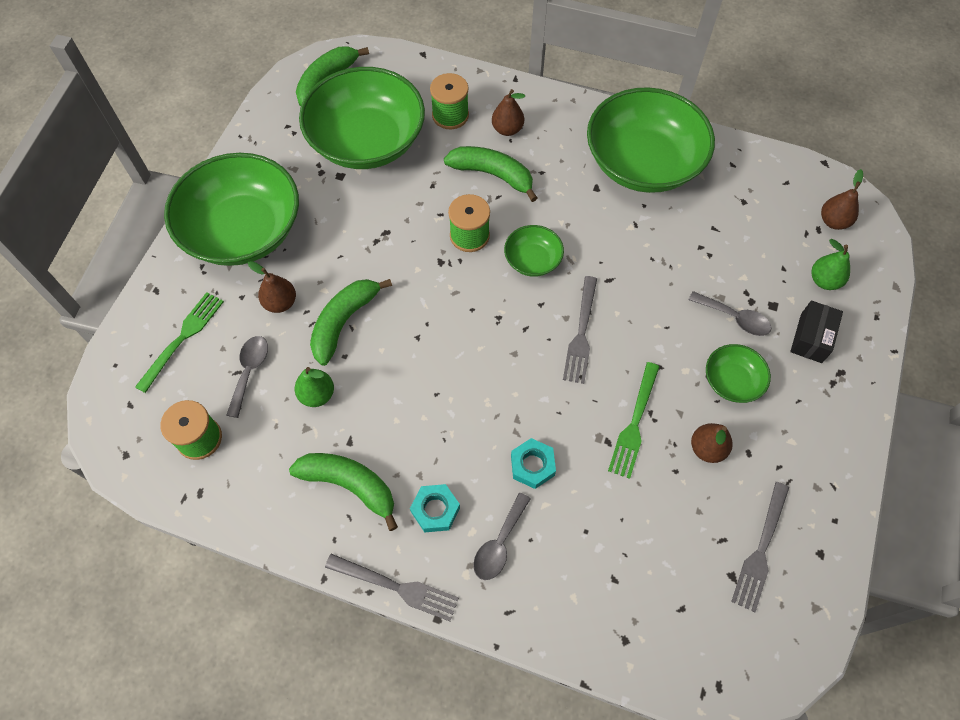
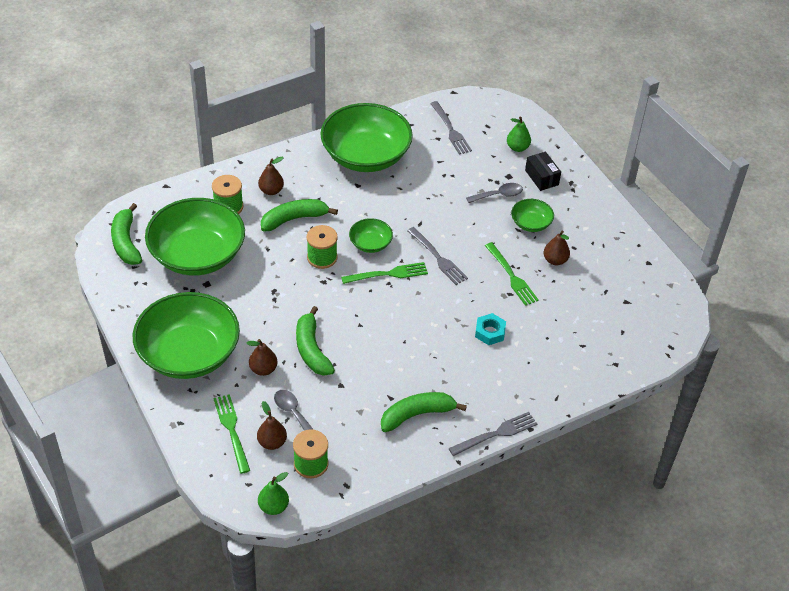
camera: 50 degrees left, 15 degrees down
green pear [295,367,334,407] -> green pear moved to [258,472,289,515]
turquoise nut [410,484,460,532] -> none
grey spoon [473,493,531,580] -> none
grey fork [731,482,789,612] -> grey fork moved to [430,101,472,155]
brown pear [821,169,863,230] -> brown pear moved to [257,401,287,450]
none -> green fork [341,262,428,284]

